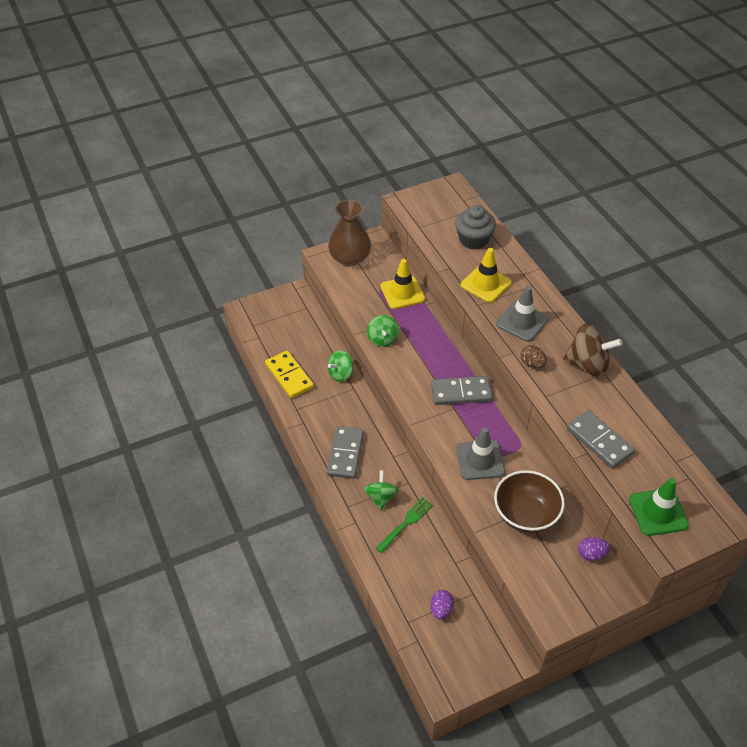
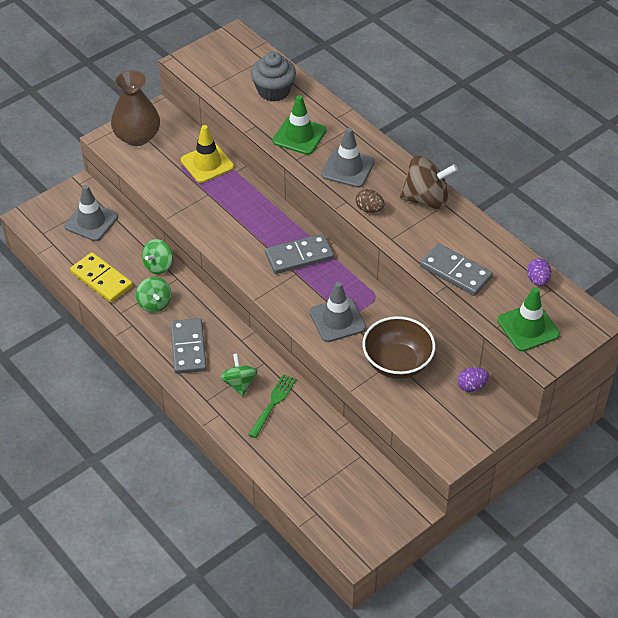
camera: 15 degrees left, 0 degrees up
green spinning top [367,315,399,347] -> green spinning top moved to [136,277,172,313]
purple egg [430,590,454,620] -> purple egg moved to [527,258,551,286]
yellow traffic cone [461,248,512,303] -> green traffic cone [273,95,326,155]
none -> grey traffic cone [64,185,118,241]

